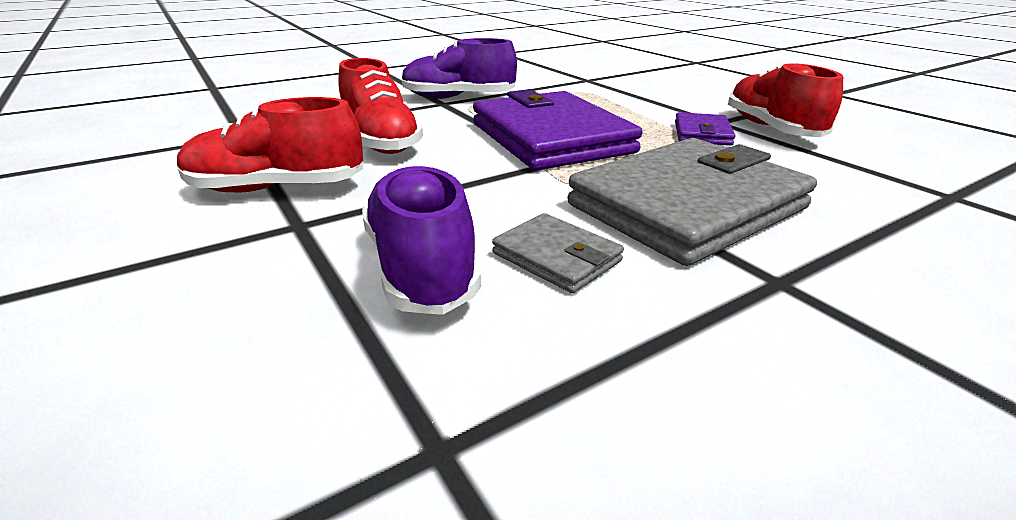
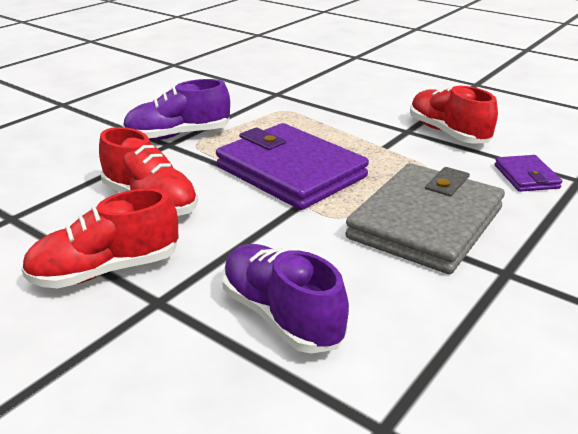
camera: 20 degrees left, 0 degrees up
grey wallet [492,213,624,293] -> none
purple wallet [675,112,735,146] -> purple wallet moved to [495,155,562,192]

